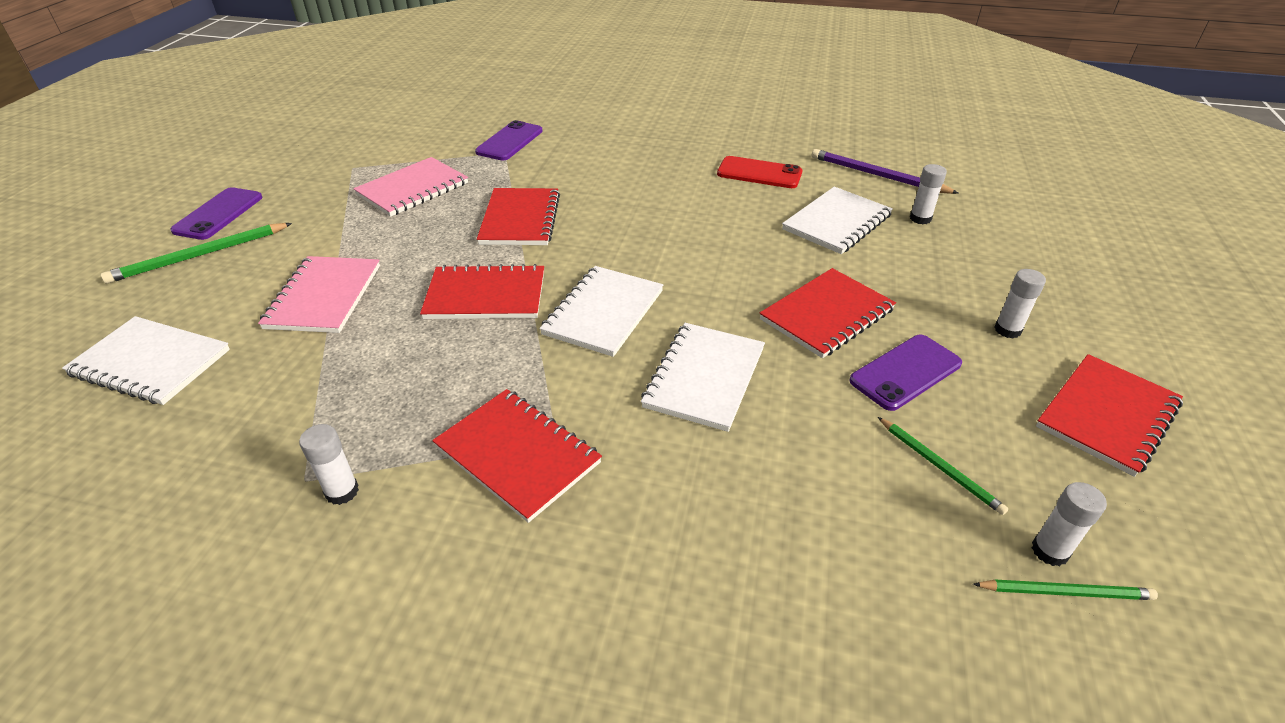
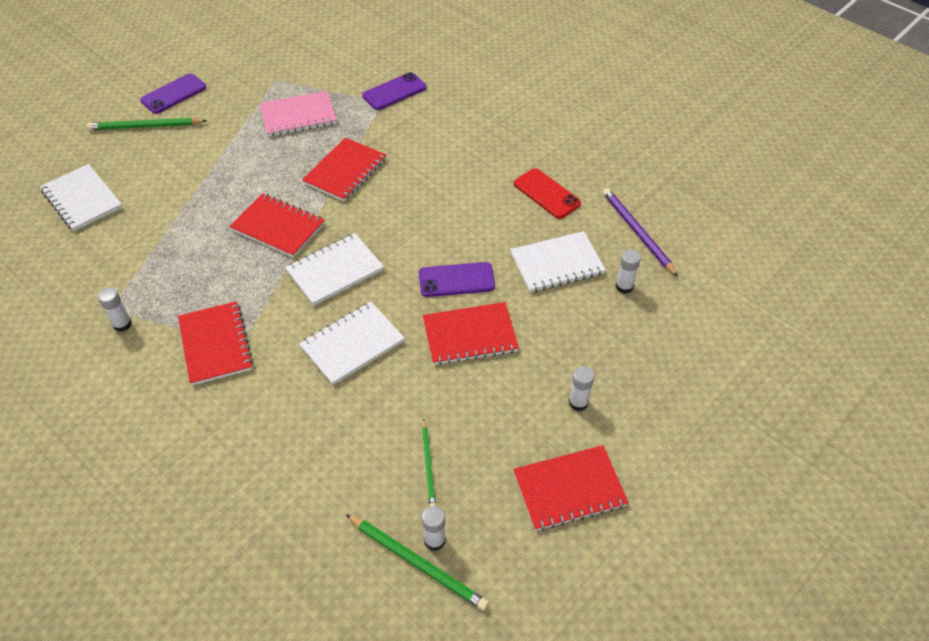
camera: 30 degrees right, 10 degrees up
pink notebook [258,256,380,333] -> none
purple phone [849,335,962,411] -> purple phone moved to [419,262,495,297]
green pencil [973,579,1158,600] -> green pencil [345,514,489,611], size x1.59

